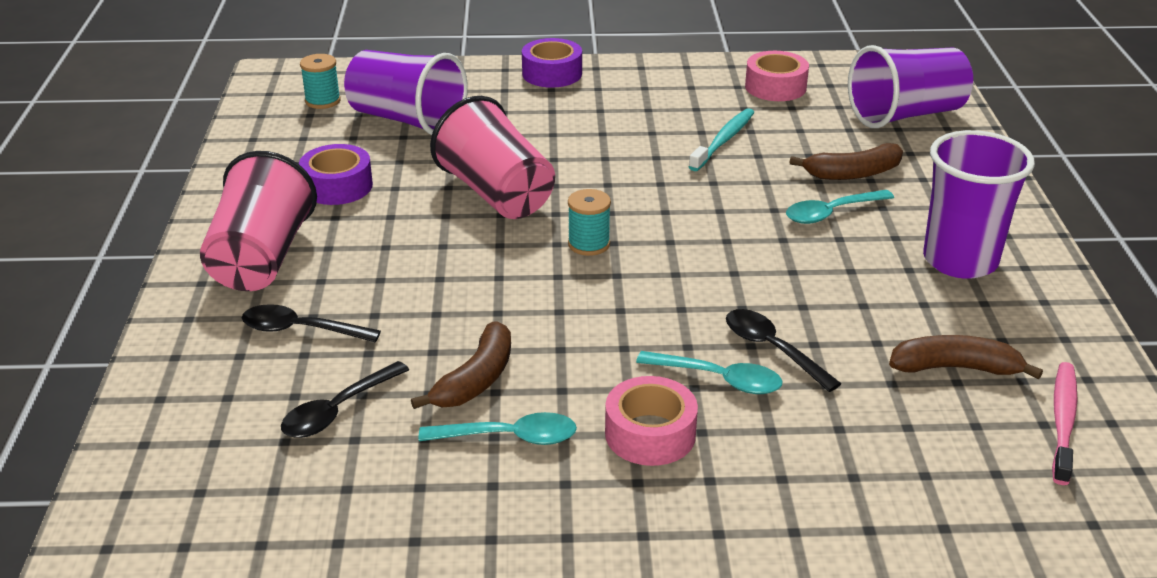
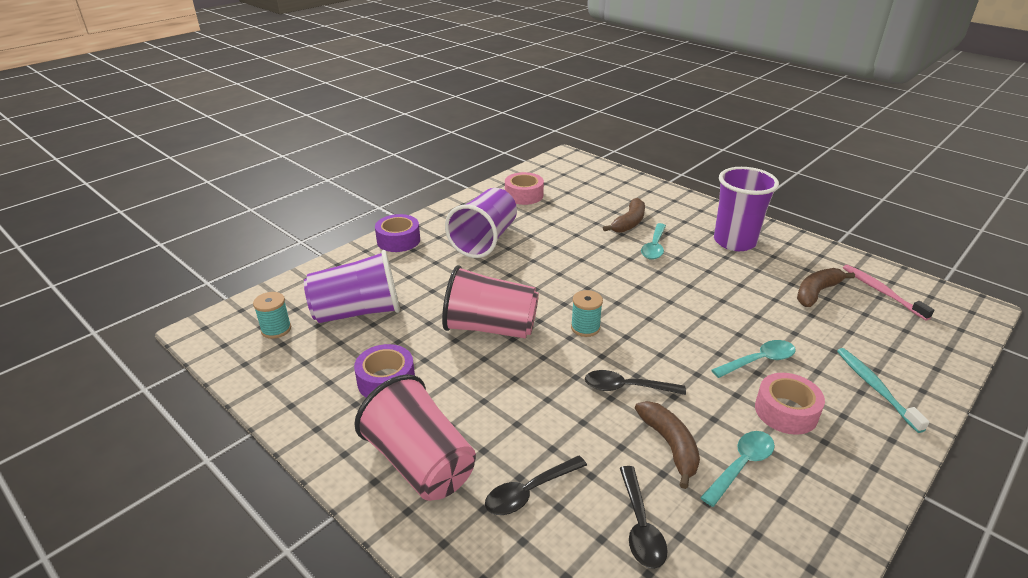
camera: 45 degrees left, 0 degrees up
turquoise toothbrush [689,108,755,171] -> turquoise toothbrush moved to [837,348,930,433]
black spoon [726,309,842,392] -> black spoon moved to [585,370,686,395]
purple cup [848,45,973,128] -> purple cup moved to [445,188,517,258]

